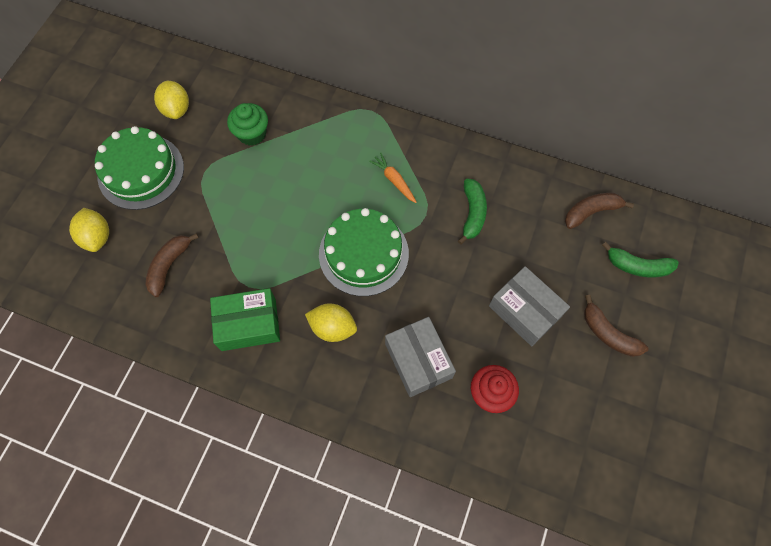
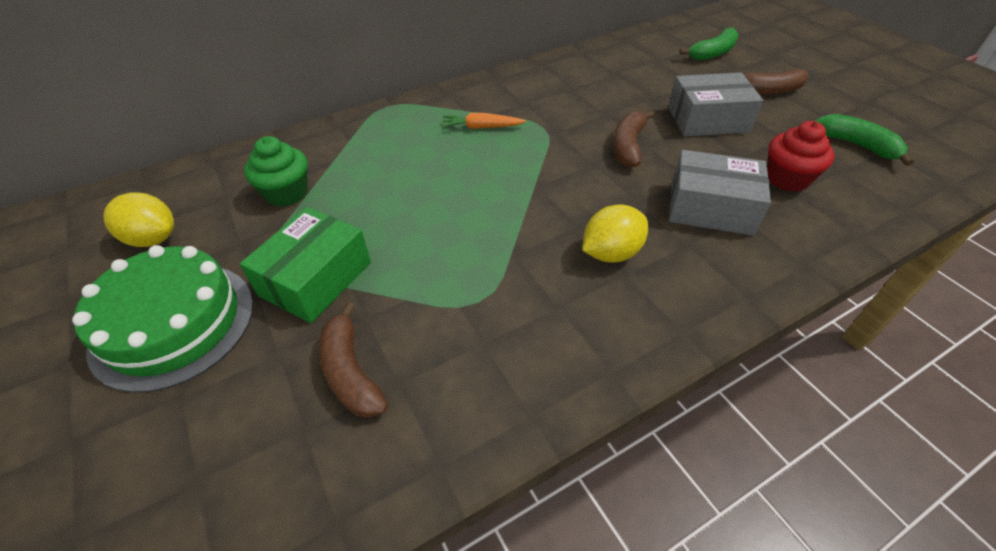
camera: 50 degrees left, 20 degrees down
yellow lemon [69,208,109,252] -> none
green box [210,288,280,351] -> green box moved to [240,207,371,323]
green cake [319,208,409,296] -> none
green banana [458,178,487,245] -> green banana moved to [815,114,914,166]
brown banana [565,193,634,229] -> brown banana moved to [613,110,654,167]

